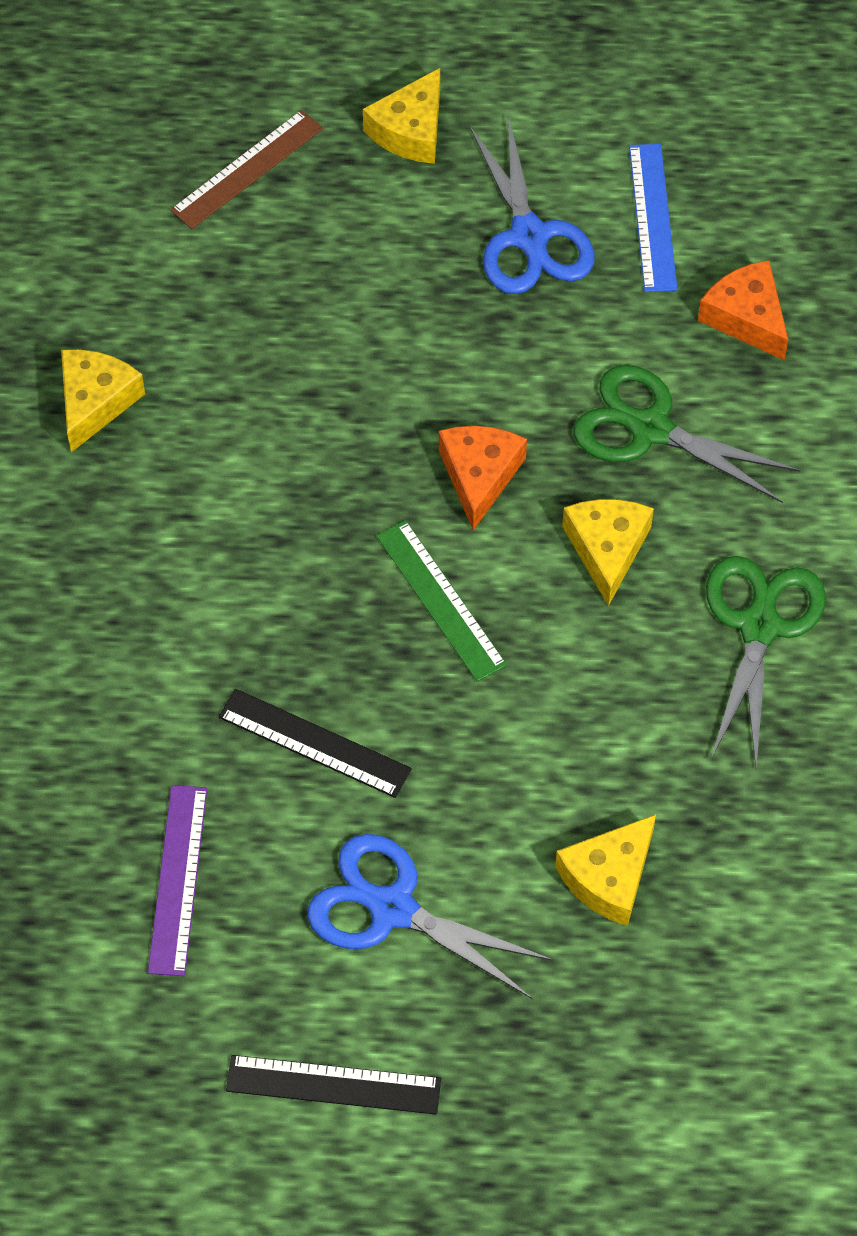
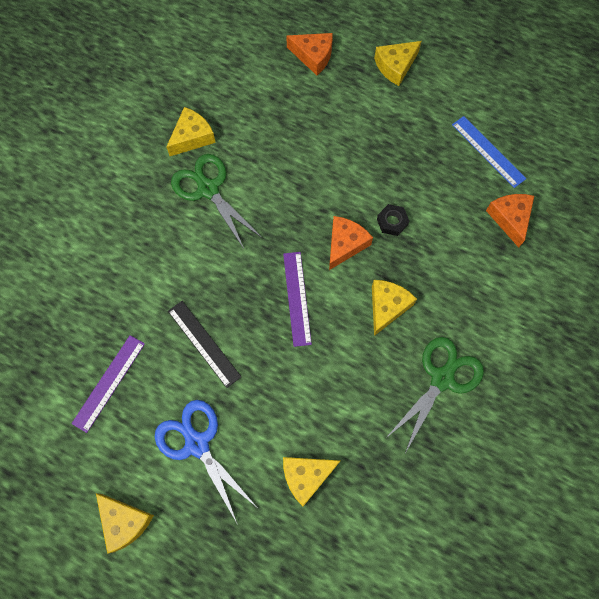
camera: 25 degrees right, 10 degrees up
brown ruler [170,110,323,229] -> orange cheese [286,33,333,75]
black ruler [226,1055,441,1115] -> yellow cheese [96,493,154,554]
green ruler [376,520,507,682] -> purple ruler [283,252,312,347]
blue scissors [469,115,595,294] -> none
green scissors [574,365,800,503] -> green scissors moved to [171,154,262,248]
blue ruler [629,144,677,292] -> blue ruler turned 60 degrees counterclockwise [452,116,527,188]
none -> black nut [377,204,409,236]

